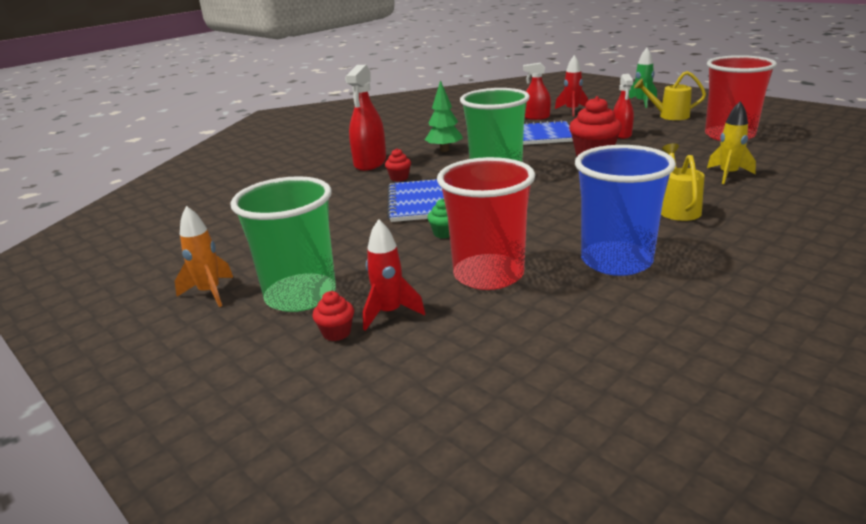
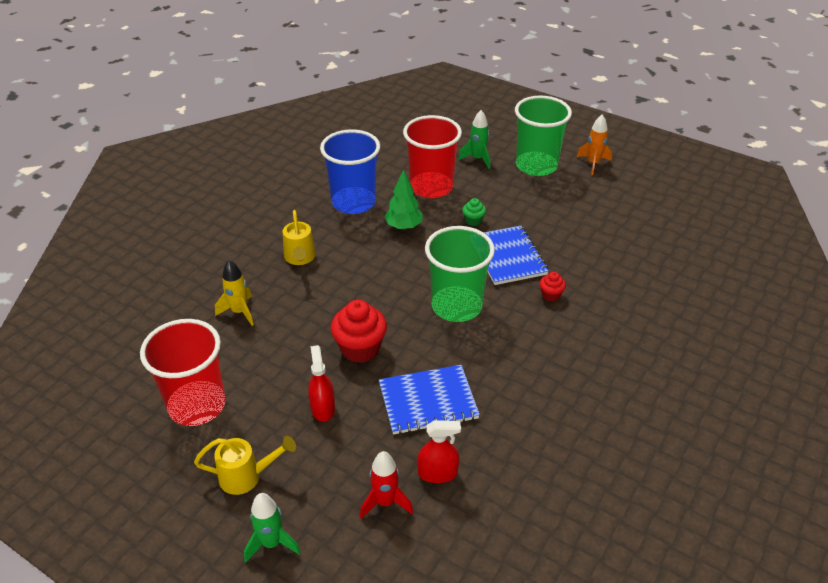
camera: 165 degrees right, 15 degrees up
red cupcake [312,291,354,341] -> none
red spray bottle [345,65,386,171] -> none
red rocket [363,219,425,331] -> green rocket [458,110,490,169]
green tree [425,80,463,152] -> green tree moved to [384,169,423,230]

